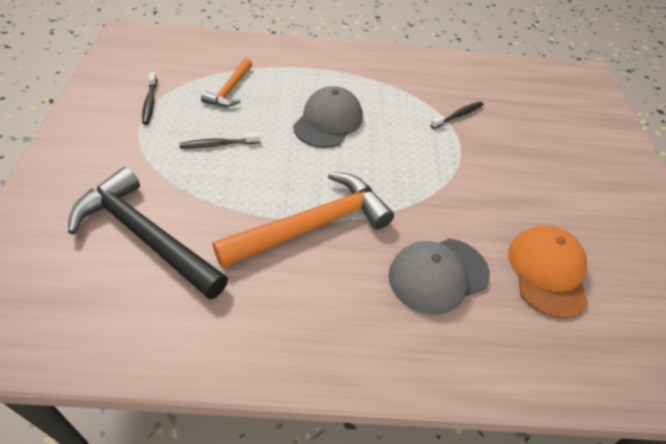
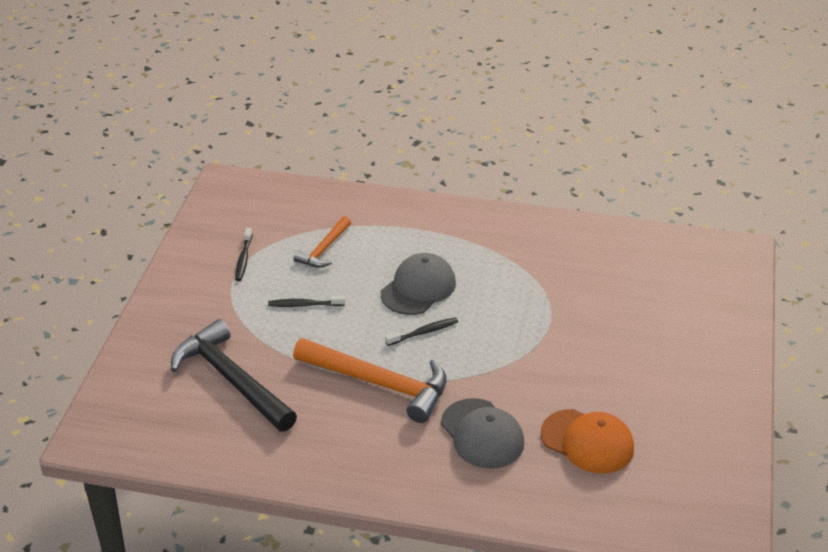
camera: 15 degrees right, 10 degrees down
orange hammer [213,172,394,268] -> orange hammer turned 45 degrees clockwise [293,338,447,423]
grey cap [388,239,490,314] -> grey cap turned 105 degrees counterclockwise [441,398,524,469]
black toothbrush [430,102,483,129] -> black toothbrush moved to [385,317,458,346]
orange cap [508,226,588,318] -> orange cap turned 105 degrees clockwise [540,409,634,474]

